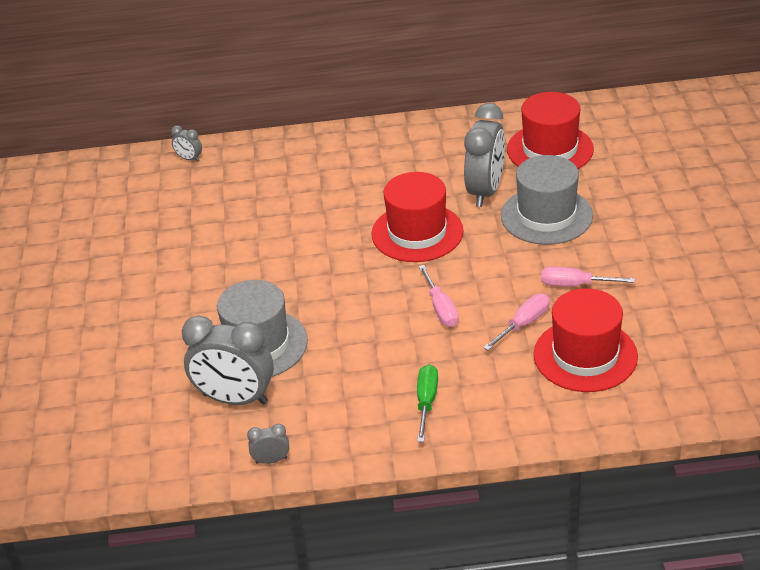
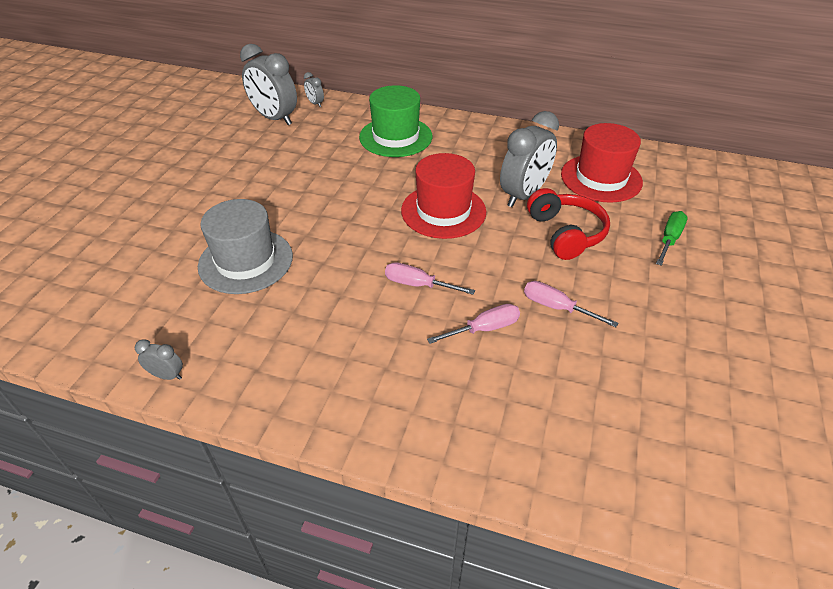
camera: 20 degrees right, 5 degrees up
grey clock [182,315,274,405] -> grey clock moved to [240,44,297,125]
green screwdriver [417,364,438,442] -> green screwdriver moved to [656,211,688,266]
pink screwdriver [419,265,459,327] -> pink screwdriver turned 105 degrees clockwise [385,262,475,295]
grey hat [501,155,593,245] -> red headphones [527,188,610,260]
red hat [534,288,638,392] -> none
none -> green hat [359,85,432,157]

